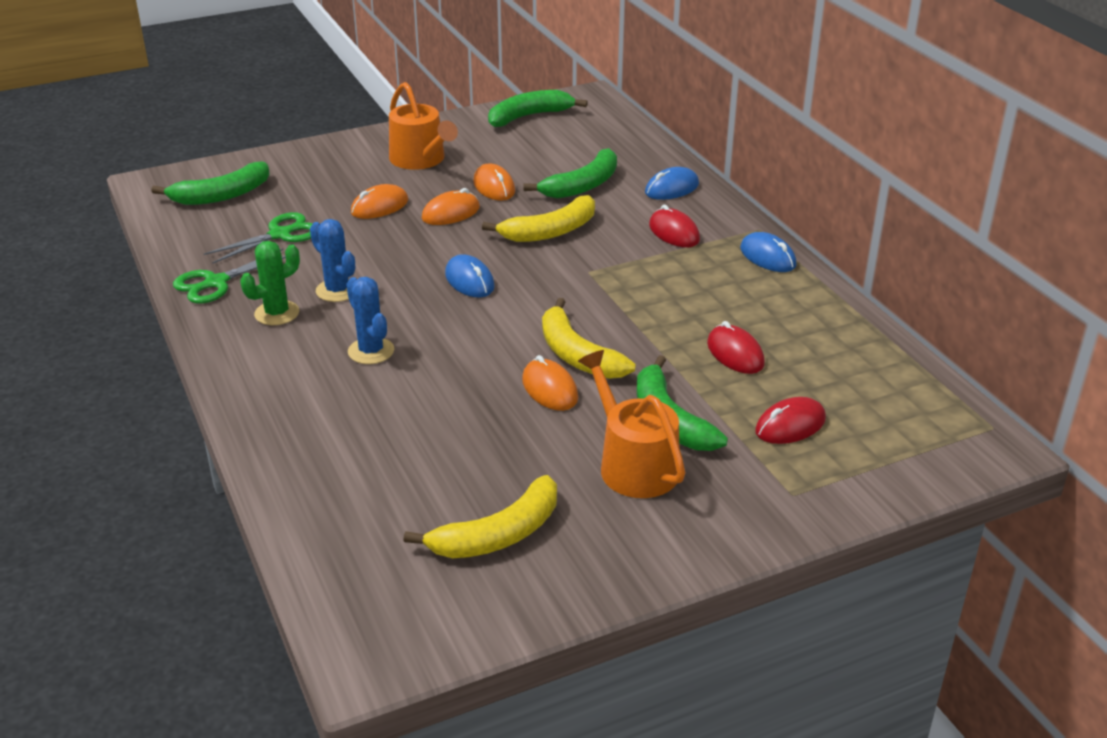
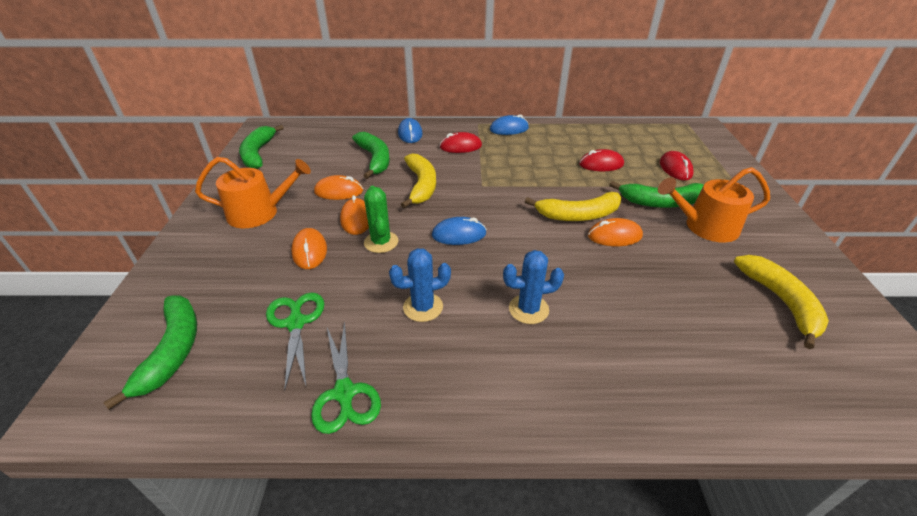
camera: 65 degrees left, 5 degrees up
green cactus [240,241,300,325] -> green cactus moved to [364,186,398,253]

